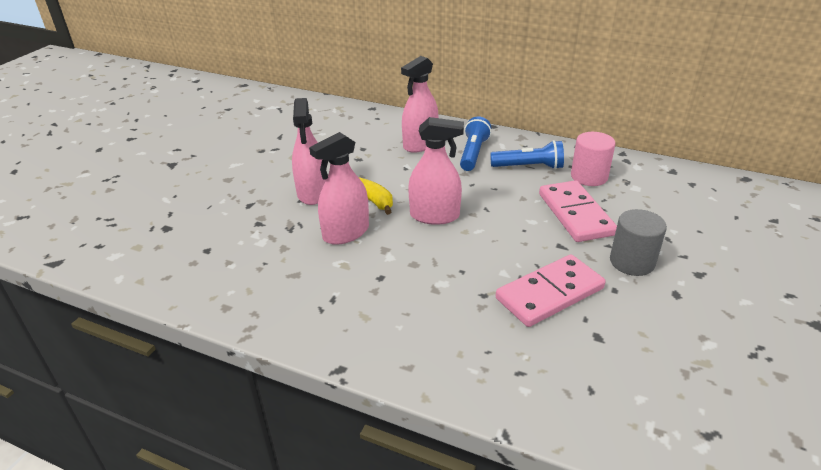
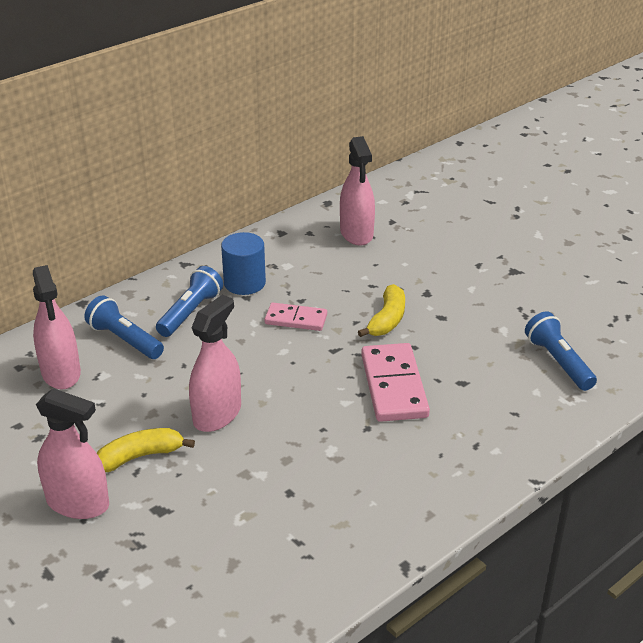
camera: 65 degrees left, 0 degrees up
pink spray bottle [309,132,369,245] -> pink spray bottle moved to [340,136,375,246]
pink domino [539,180,617,242] -> pink domino [264,303,327,331], size x0.61
pink cylinder [571,132,616,186] -> blue cylinder [221,232,266,295]
grey cylinder [610,209,667,276] -> yellow banana [358,284,405,337]
none -> blue flashlight [525,312,597,391]

